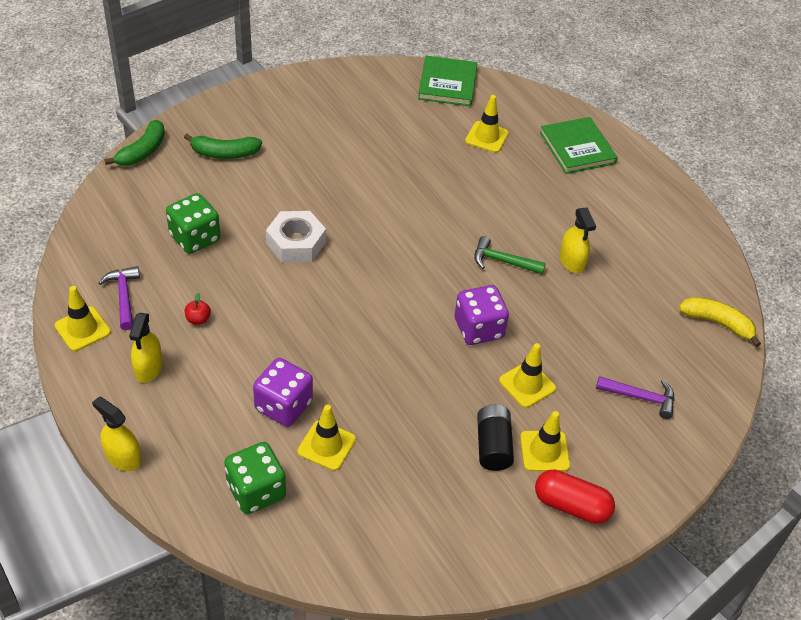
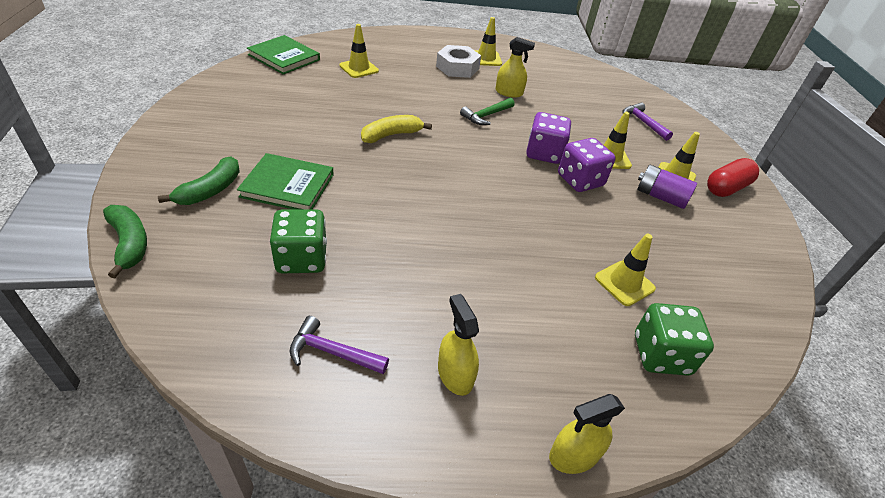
camera: 60 degrees left, 5 degrees down
yellow traffic cone [55,286,111,351] -> yellow traffic cone moved to [474,17,502,66]
yellow spray bottle [129,313,163,383] -> yellow spray bottle turned 150 degrees counterclockwise [438,294,479,396]
red apple [185,293,211,325] -> none
purple dice [253,358,313,427] -> purple dice moved to [558,138,616,192]
white nut [266,211,326,263] -> white nut moved to [436,45,481,78]
black battery [477,405,514,471] -> purple battery [637,165,697,209]
green book [540,117,618,174] -> green book moved to [237,153,334,210]
purple hammer [596,376,675,419] -> purple hammer turned 75 degrees counterclockwise [622,102,673,141]
yellow banana [679,297,761,347] -> yellow banana moved to [361,115,432,143]

